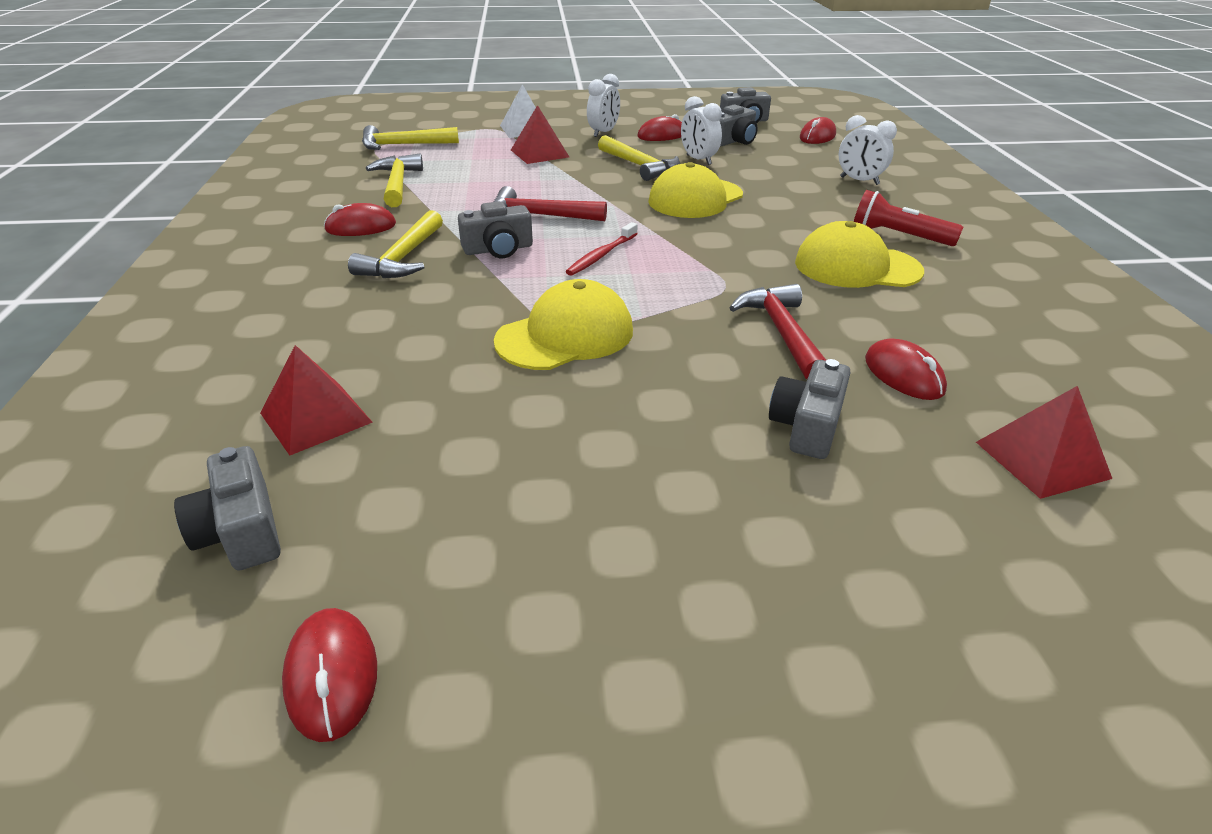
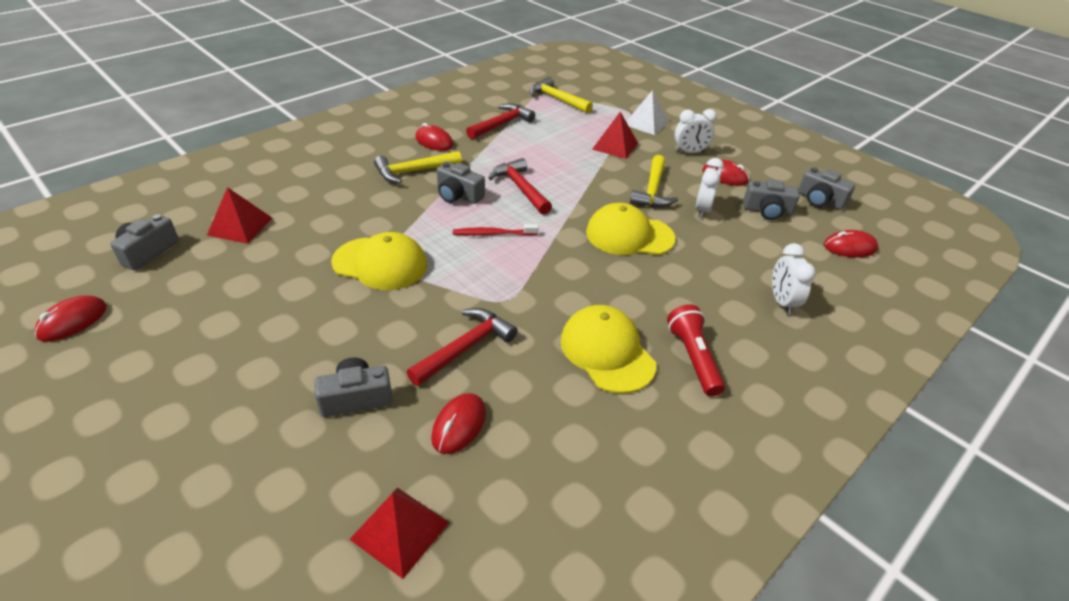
camera: 50 degrees right, 5 degrees up
yellow hammer [366,154,423,207] -> red hammer [466,104,535,139]

